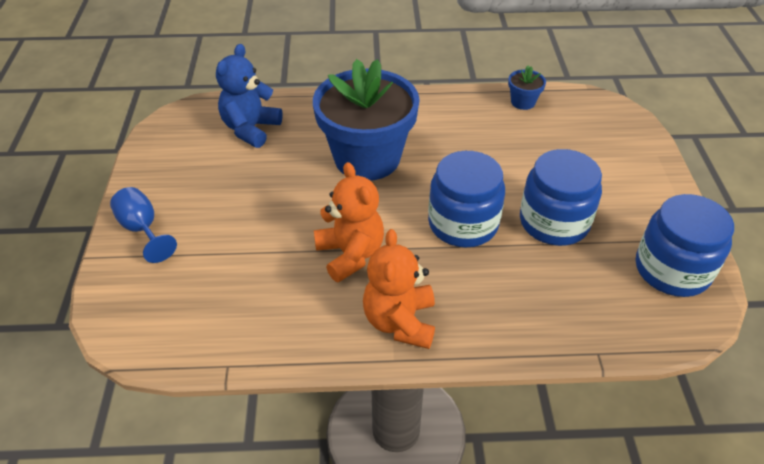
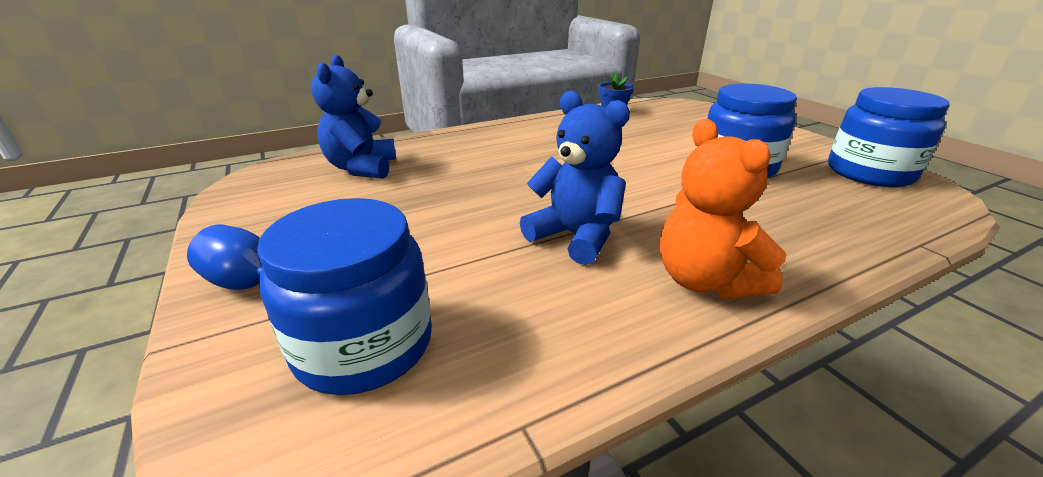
camera: 25 degrees left, 15 degrees down
blue flower pot [313,59,420,181] -> none
orange teddy bear [314,162,384,283] -> blue teddy bear [520,91,630,265]
blue jar [428,151,505,247] -> blue jar moved to [257,198,432,395]

